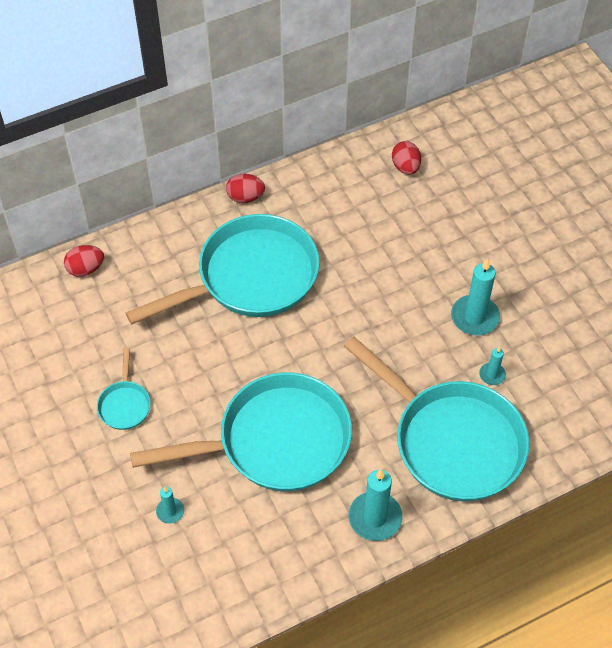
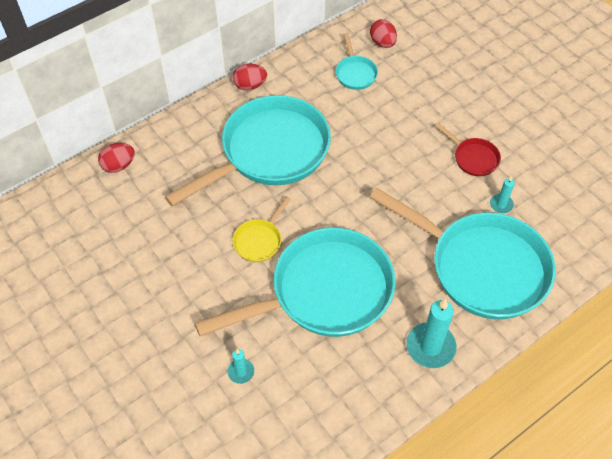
camera: 10 degrees left, 0 degrees up
turquoise pan [97,348,151,430] -> turquoise pan moved to [336,33,378,90]
turquoise candle [451,258,500,335] -> red pan [435,123,501,176]
none -> yellow pan [233,196,291,262]

